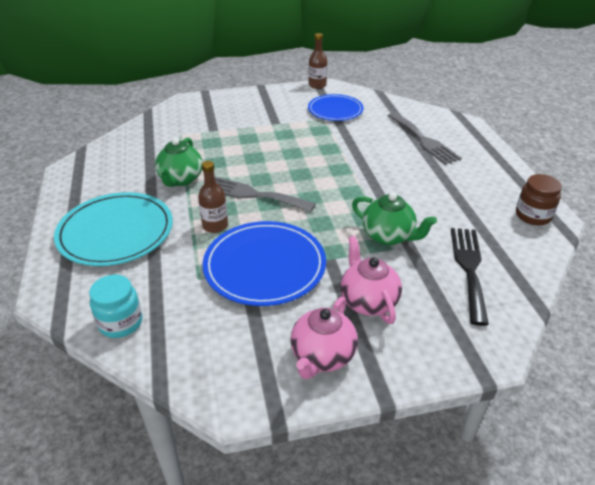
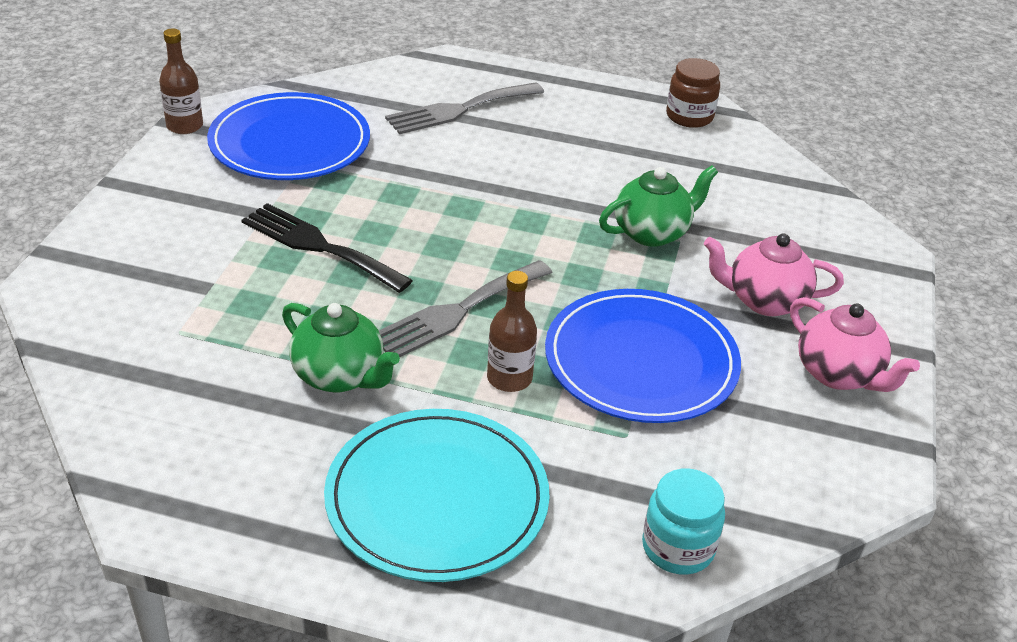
camera: 65 degrees left, 0 degrees up
blue plate [308,94,364,121] -> blue plate [207,92,370,180], size x1.52
grey fork [388,112,461,165] -> grey fork turned 150 degrees clockwise [385,82,544,134]
black fork [451,228,489,326] -> black fork moved to [241,203,413,293]

